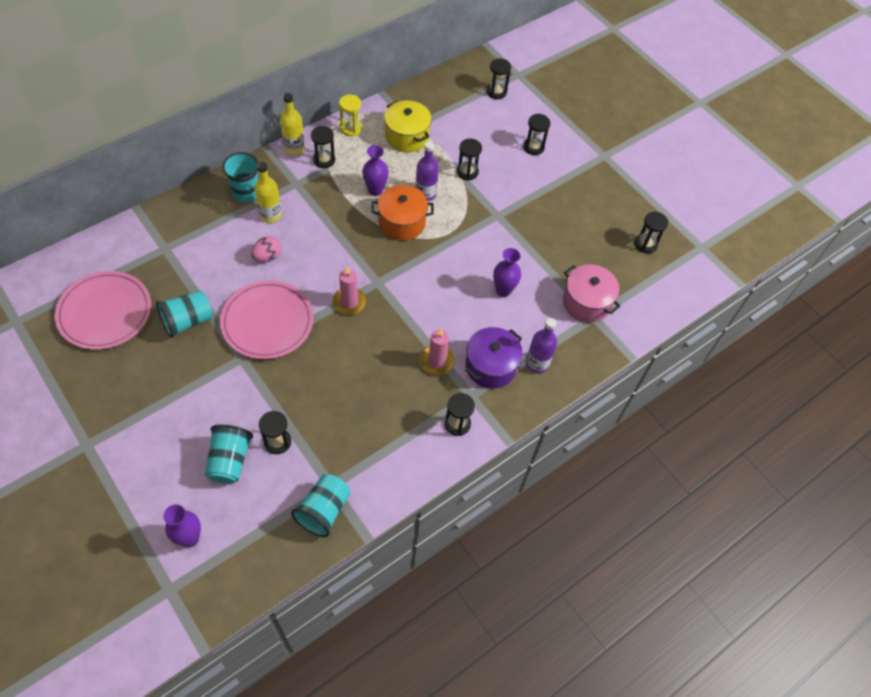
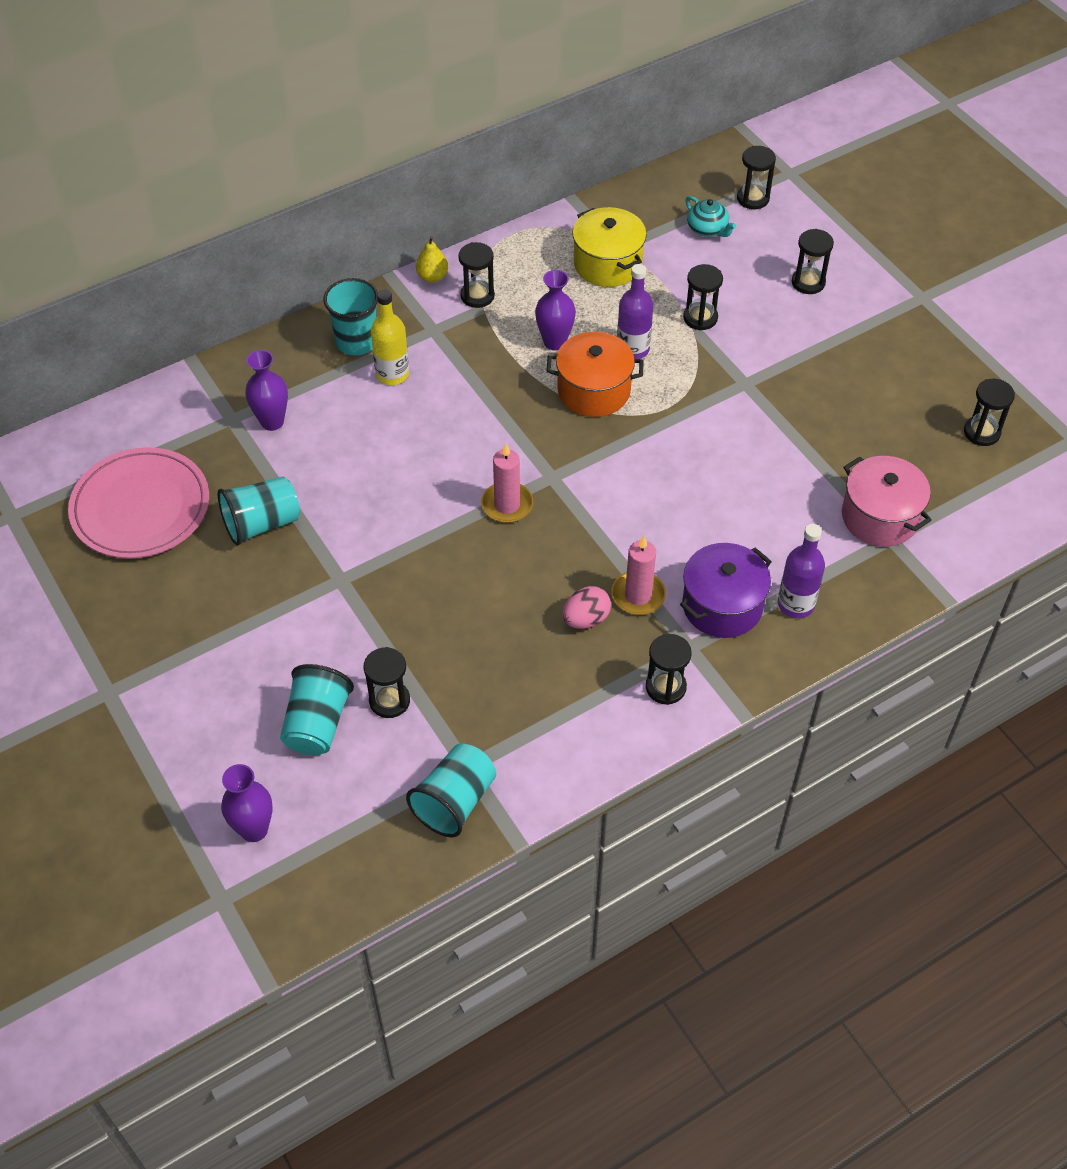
camera: 10 degrees right, 5 degrees down
pink plate [220,280,314,359] -> none
pink egg [251,236,281,262] -> pink egg moved to [562,586,611,629]
yellow bottle [280,93,305,155] -> yellow pear [416,236,448,283]
yellow hourglass [339,95,362,136] -> none
purple vase [493,248,521,297] -> purple vase moved to [245,350,288,431]
none -> turquoise teapot [685,196,736,237]

